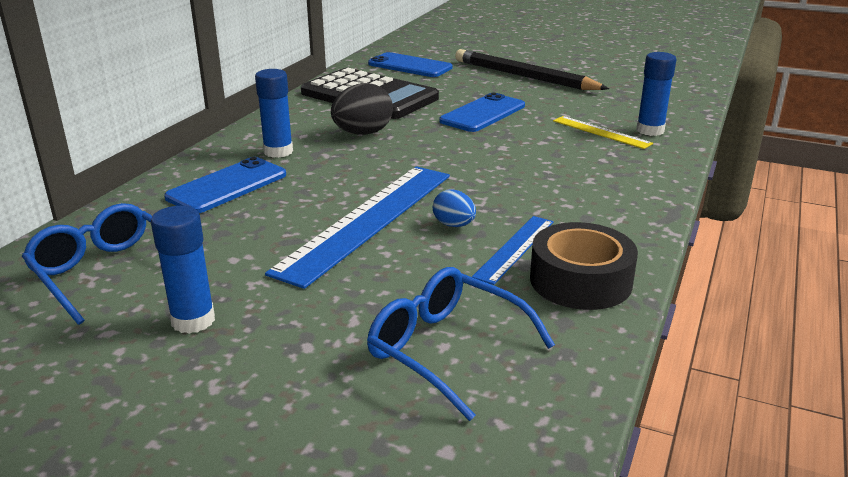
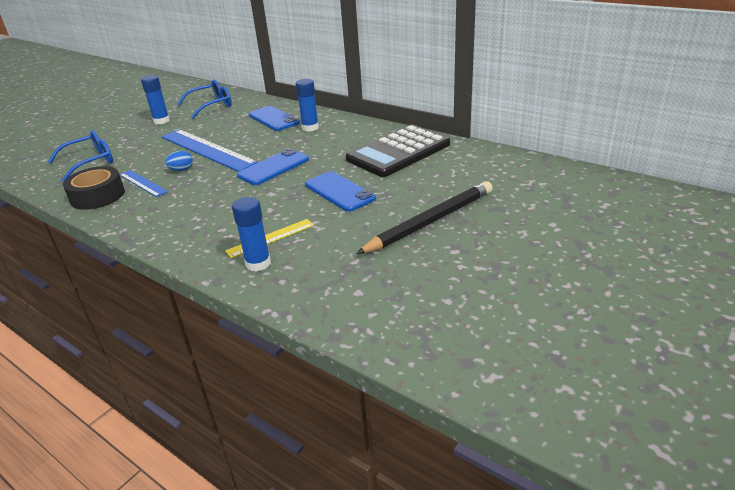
camera: 105 degrees right, 5 degrees up
black egg [331,83,393,135] -> none
blue phone [368,52,452,77] -> blue phone moved to [237,149,309,185]

